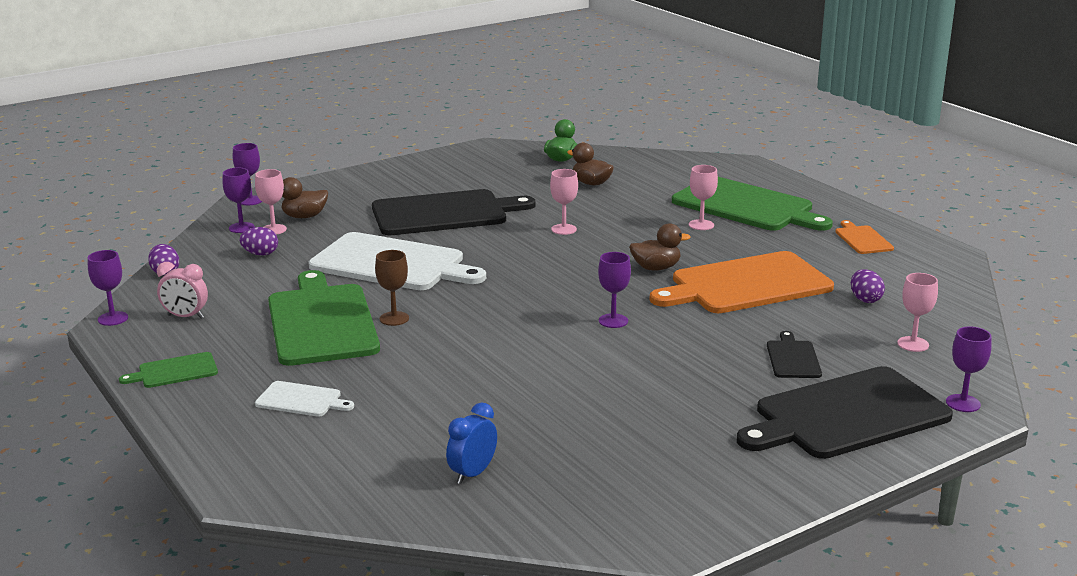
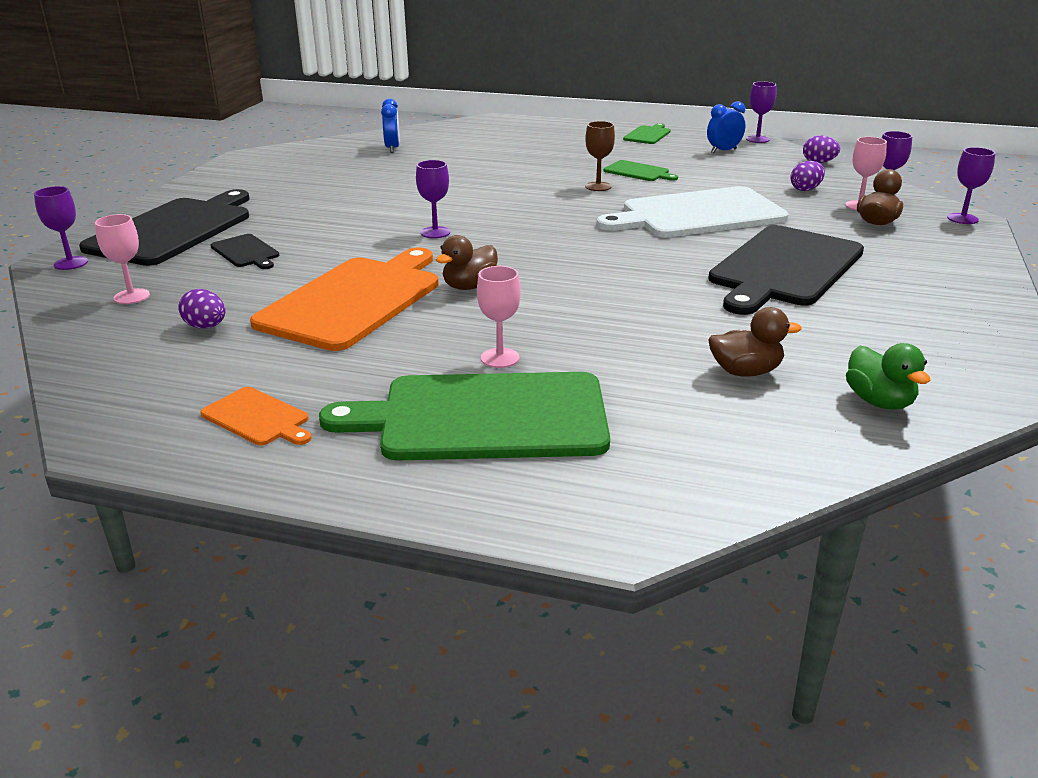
camera: 140 degrees right, 5 degrees up
pink clock [157,262,208,319] -> blue clock [707,101,745,153]
white cutting board [255,381,354,417] -> none
green cutting board [268,270,380,366] -> green cutting board [604,160,678,181], size x0.45
pink goblet [550,169,578,235] -> none

